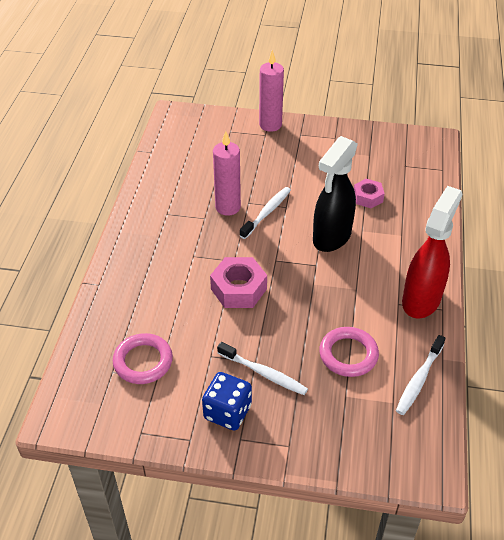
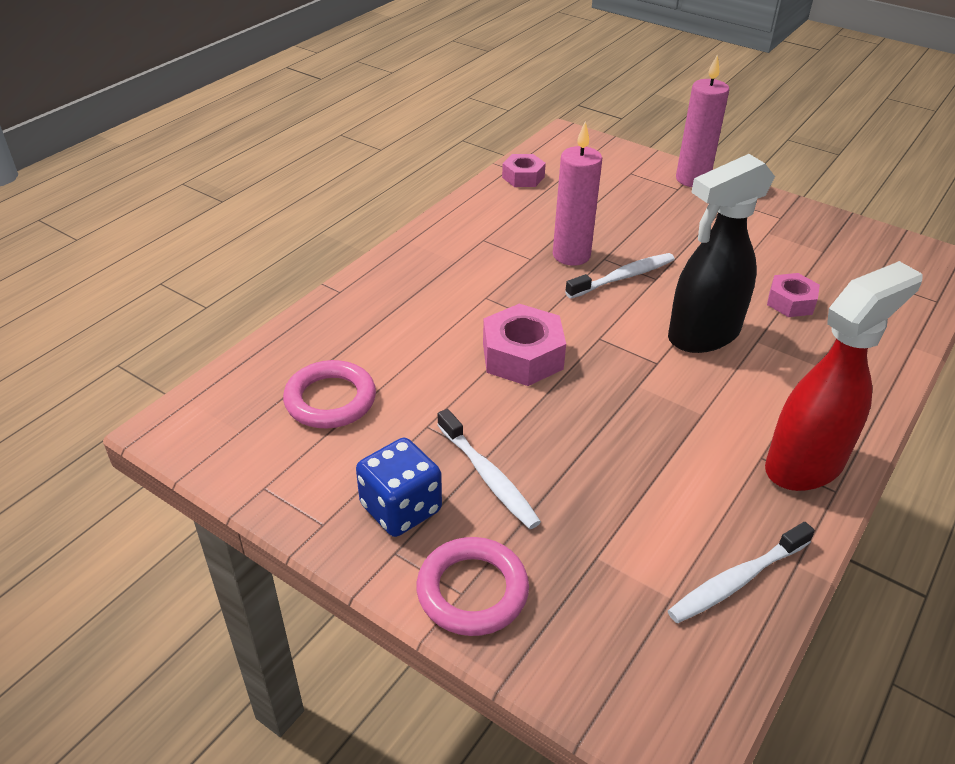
camera: 25 degrees right, 5 degrees down
pink ring [319,327,379,377] -> pink ring moved to [417,537,529,636]
none -> pink nut [502,154,546,187]

